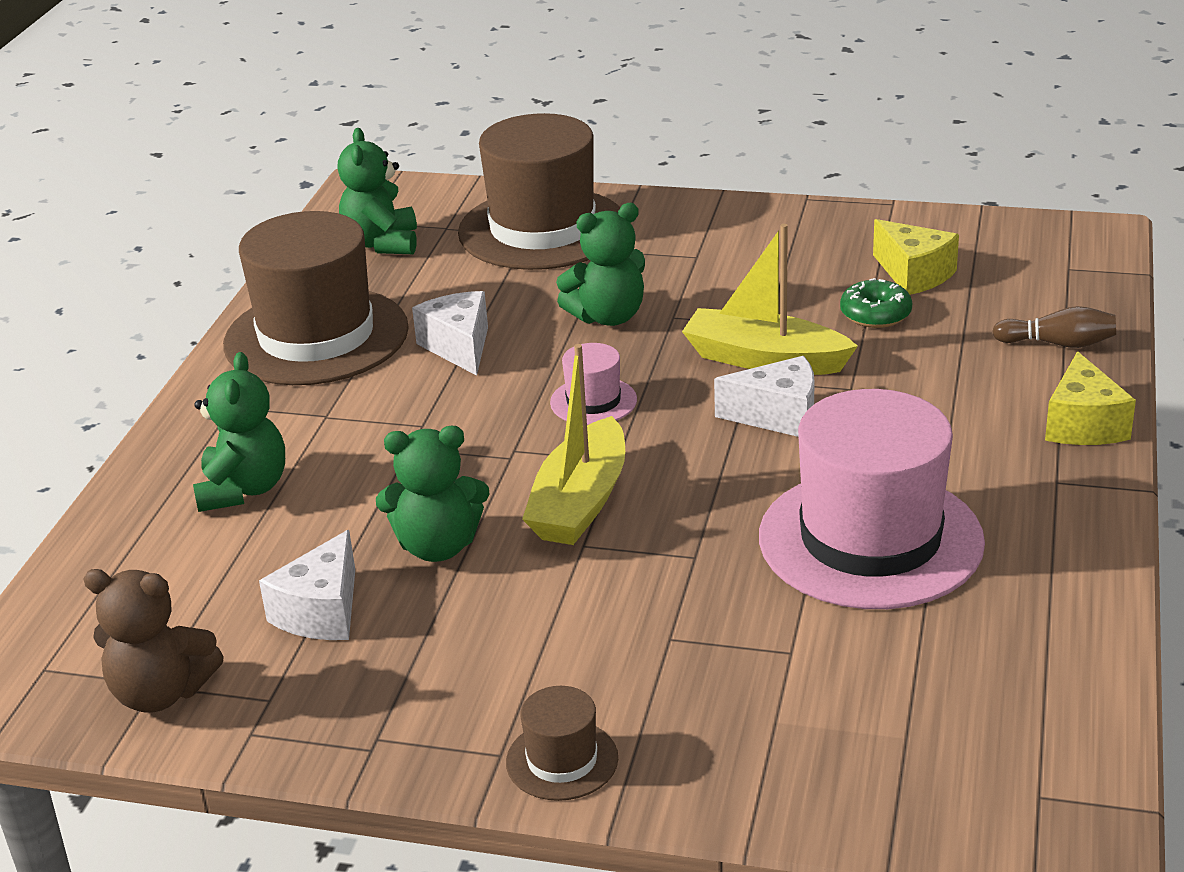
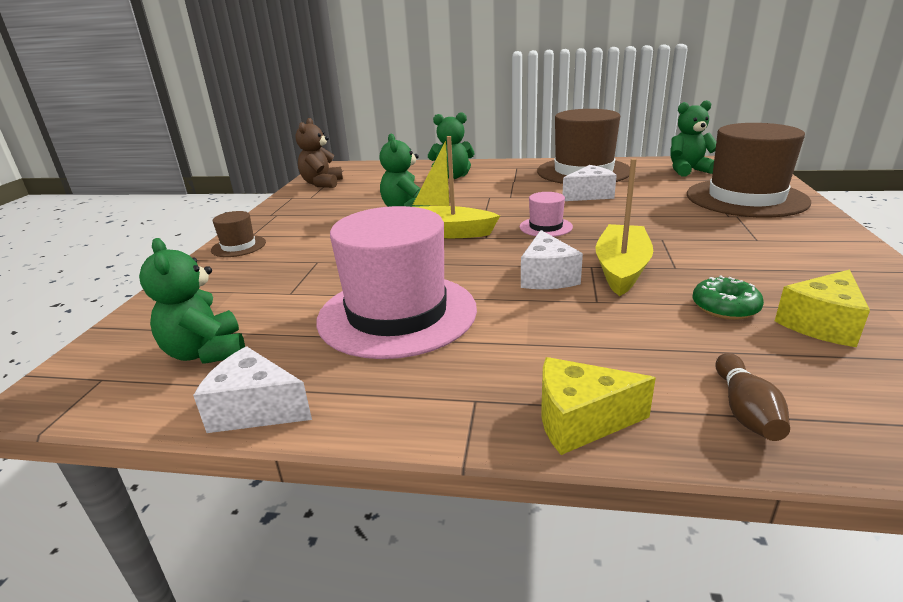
camera: 85 degrees right, 5 degrees down
white cheese [259,530,355,640] -> white cheese moved to [193,346,312,433]
green teddy bear [556,203,645,326] -> green teddy bear moved to [139,238,245,364]

